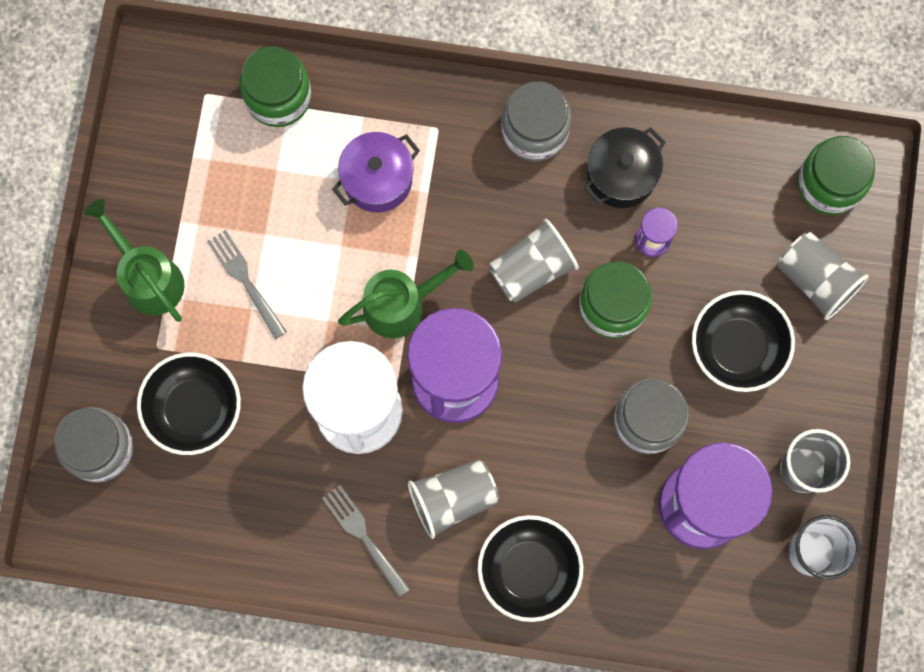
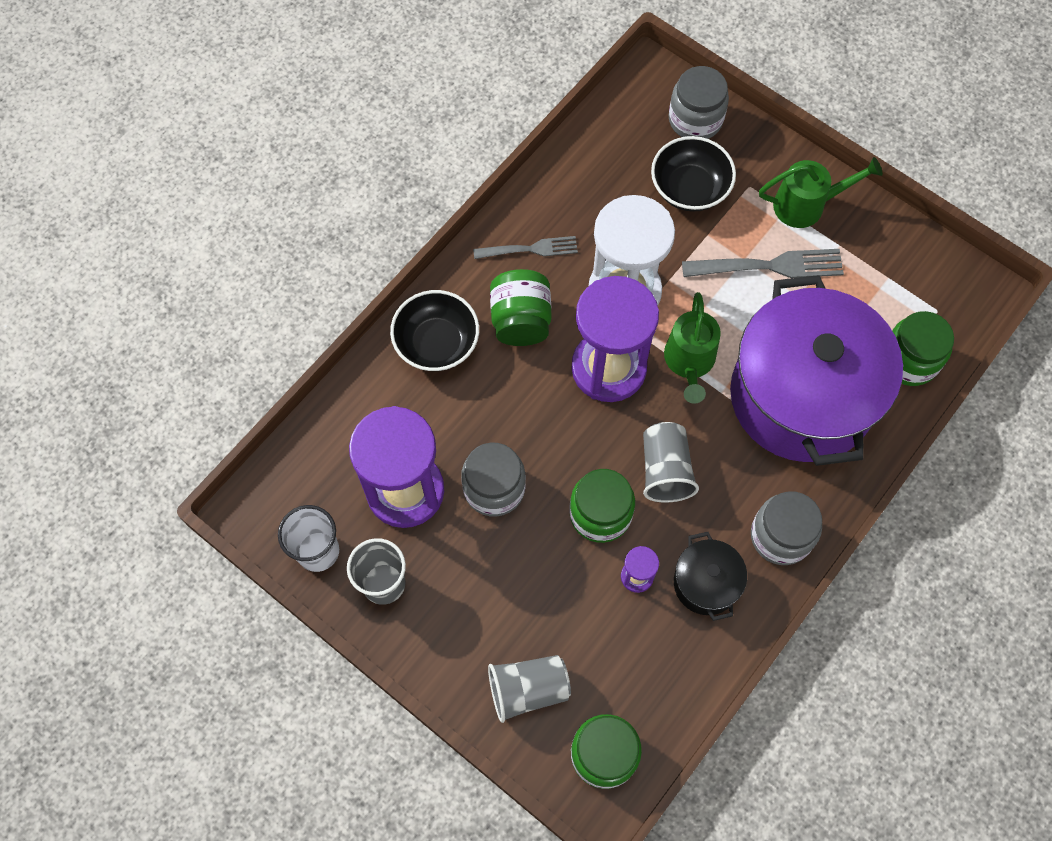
camera: 120 degrees right, 10 degrees down
grey fork [207,230,287,339] -> grey fork [682,249,844,278], size x1.54
purple pot [332,132,420,212] -> purple pot [730,275,903,466], size x2.33
grey cup [408,459,499,539] -> green jar [490,269,552,346]
black bowl [692,291,795,392] -> none

